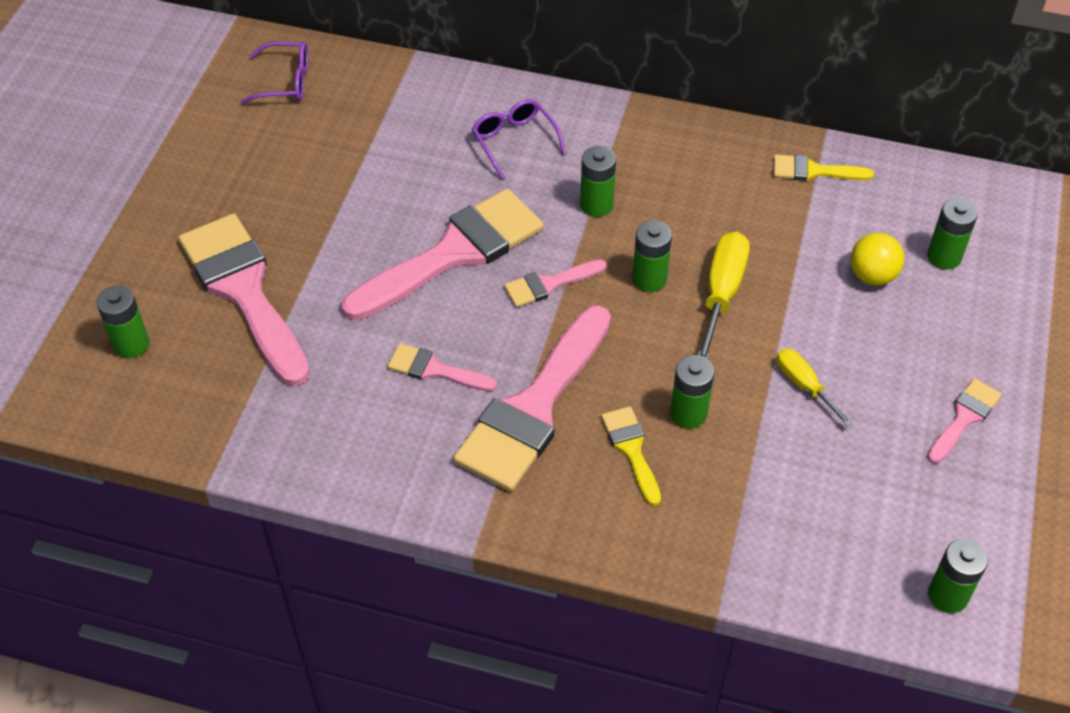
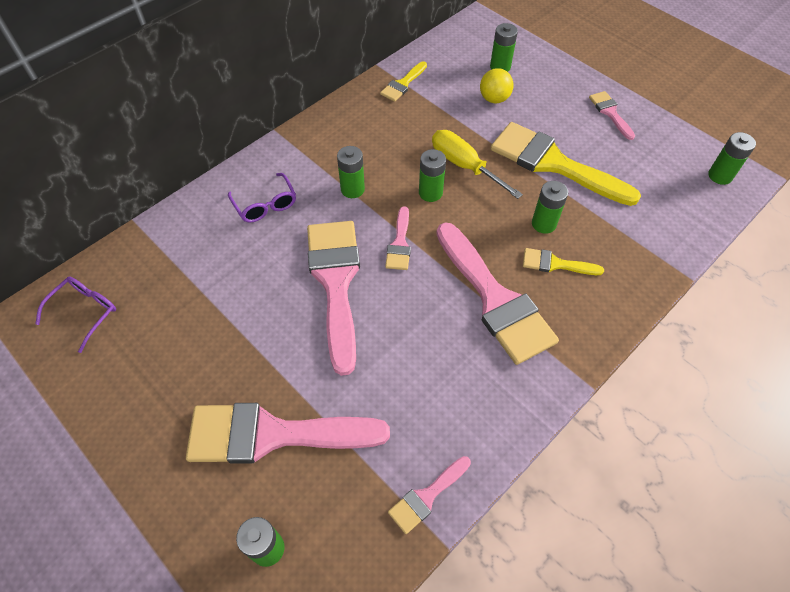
camera: 60 degrees left, 5 degrees up
pink brush [387,343,497,391] -> pink brush moved to [388,456,471,534]
purple glasses [472,99,566,179] -> purple glasses turned 120 degrees counterclockwise [228,173,296,223]
yellow screwdriver [777,348,853,427] -> yellow brush [491,122,641,206]

